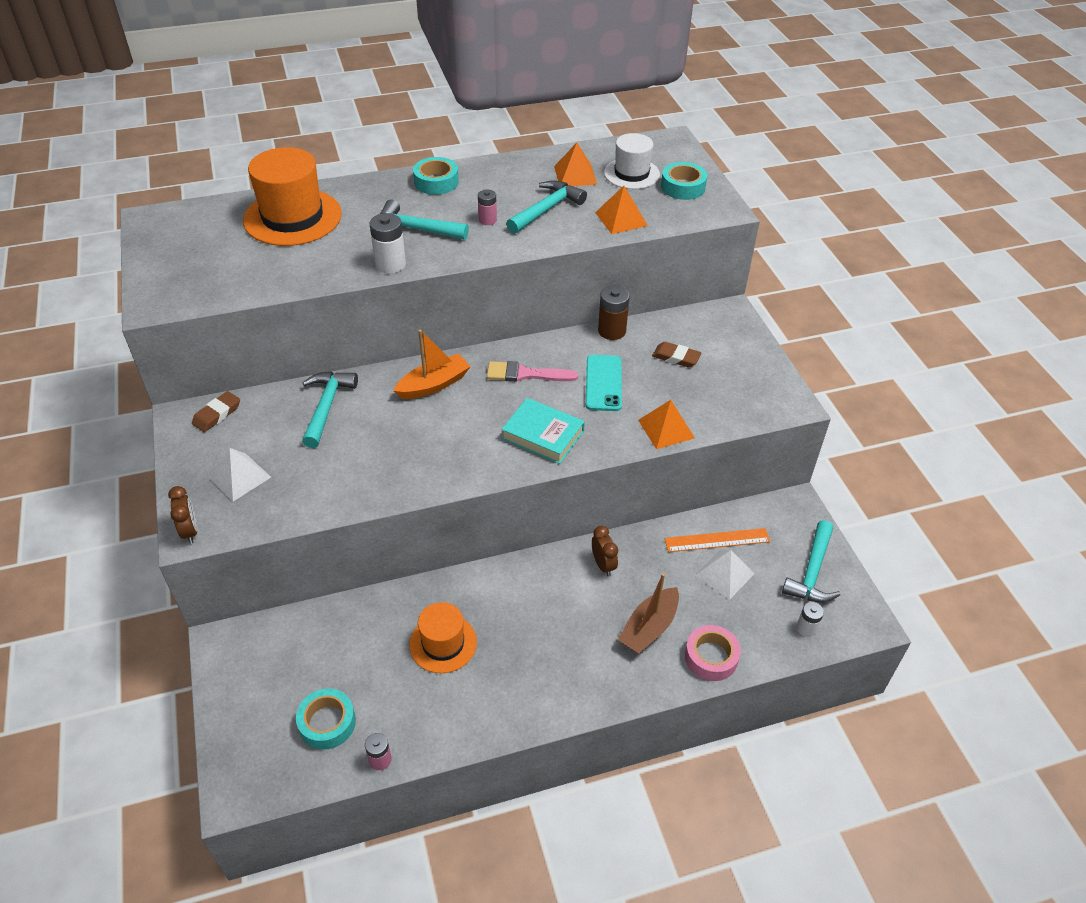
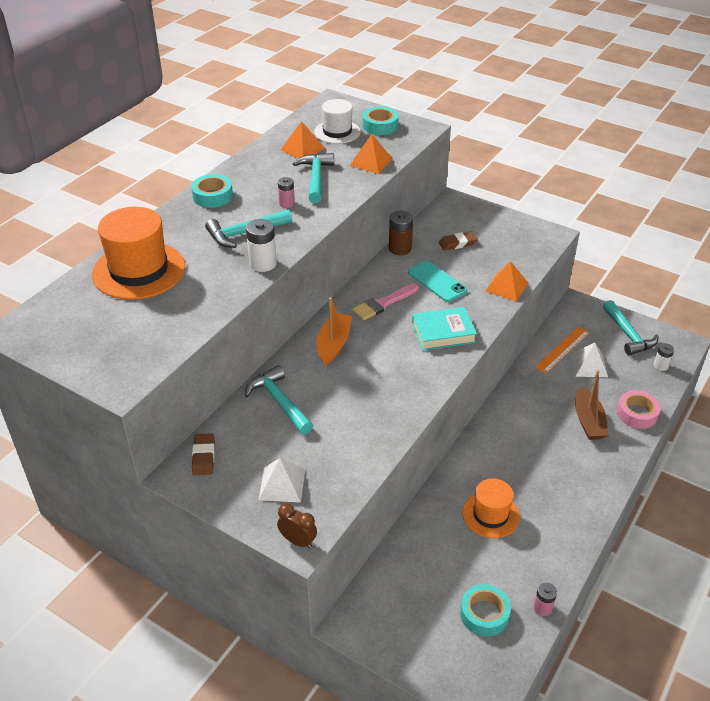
camera: 40 degrees left, 5 degrees down
brown clock [592,526,618,577] -> none

